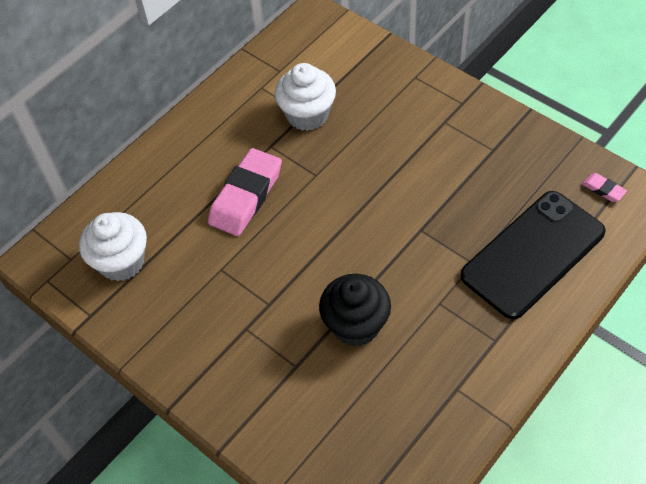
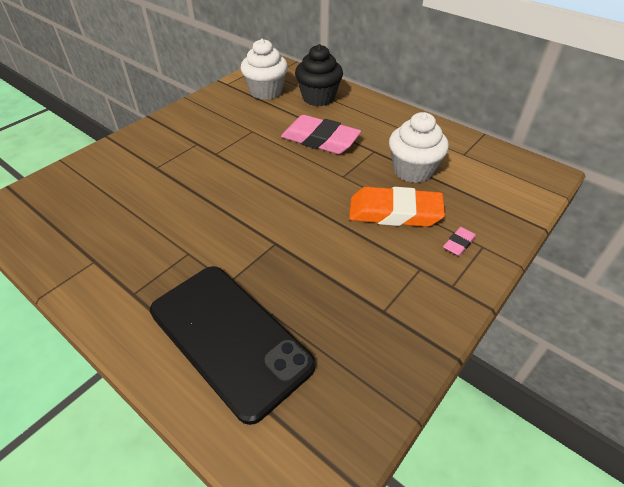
camera: 85 degrees right, 10 degrees down
black cupcake [319,274,391,346] -> black cupcake moved to [295,44,343,106]
pink eraser [582,173,627,202] -> pink eraser moved to [443,227,476,256]
none -> orange eraser [349,187,445,227]

